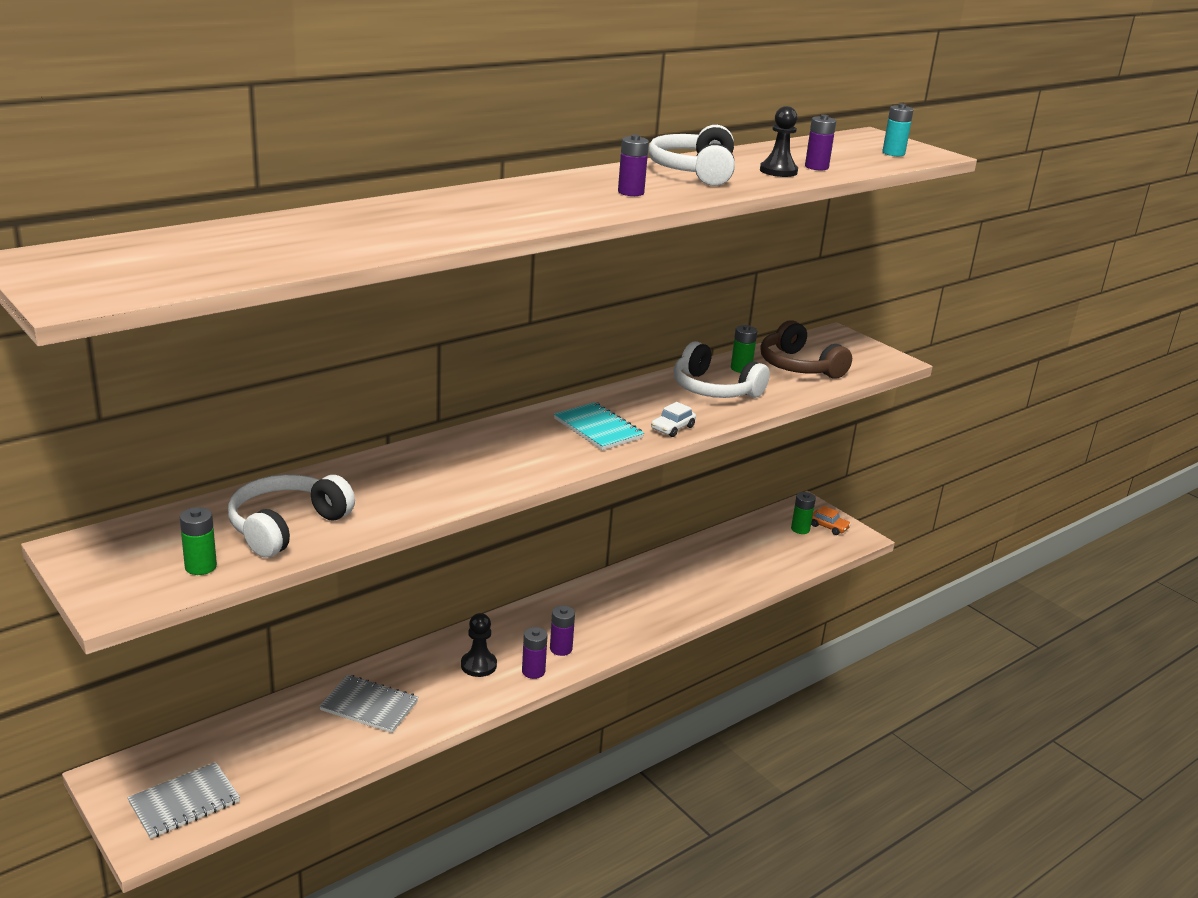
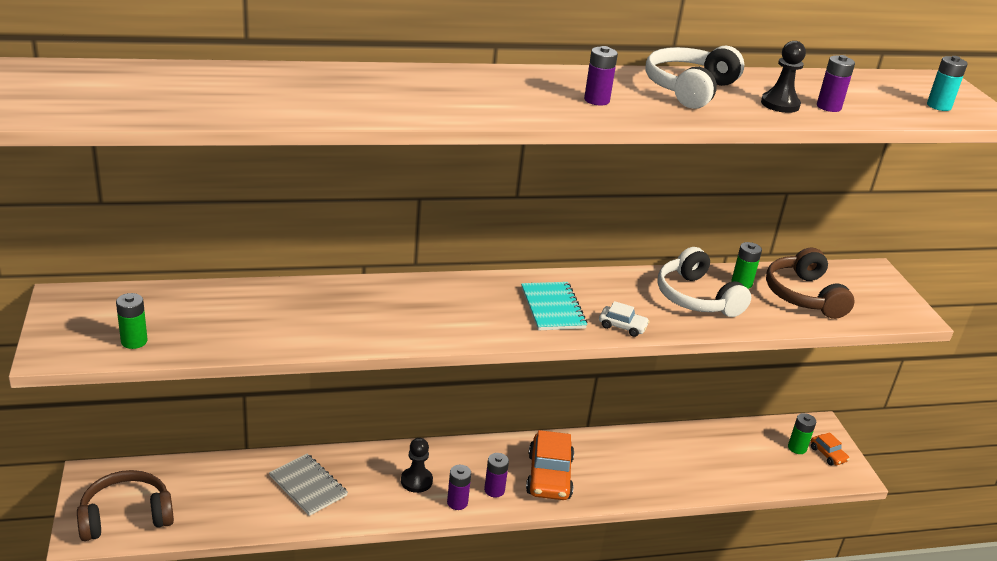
camera: 25 degrees right, 5 degrees up
grey notebook [127,762,240,839] -> brown headphones [77,470,174,541]
white headphones [228,474,355,557] -> none
white car [651,402,696,437] -> white car turned 135 degrees counterclockwise [599,301,650,337]
none -> orange car [526,430,574,500]

